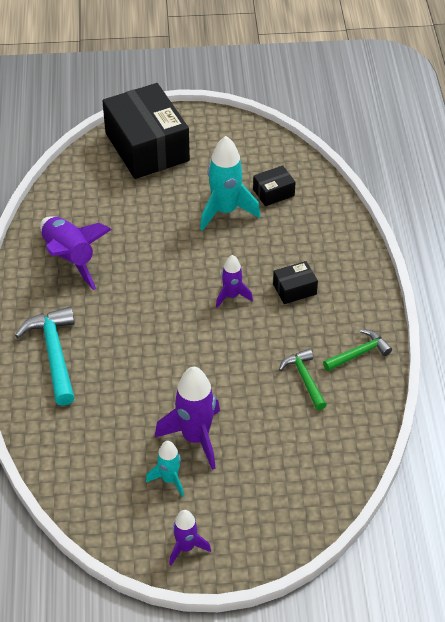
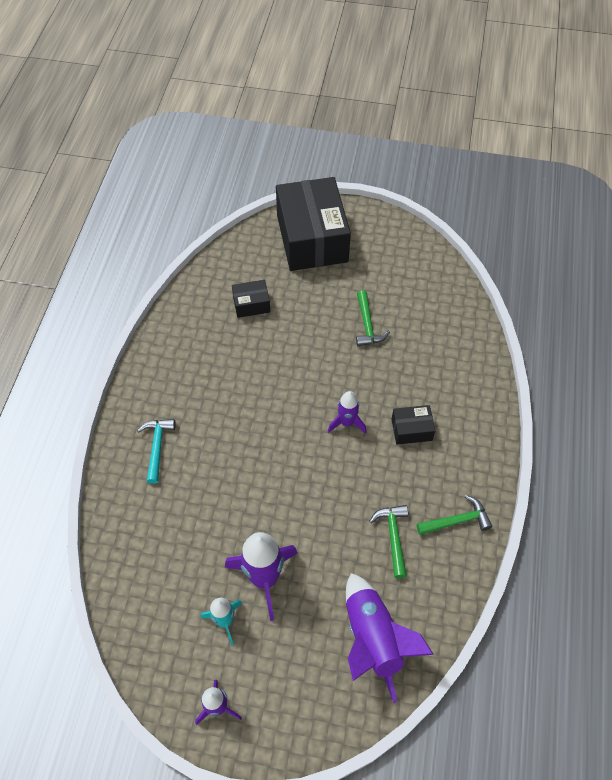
camera: 15 degrees right, 10 degrees up
turquoise hammer [15,307,75,406] -> turquoise hammer [137,419,176,484], size x0.61
purple rocket [40,216,112,290] -> purple rocket moved to [346,573,434,703]
turquoise rocket [200,136,261,231] -> green hammer [356,290,390,346]
black box [253,165,296,206] -> black box moved to [232,280,270,318]

